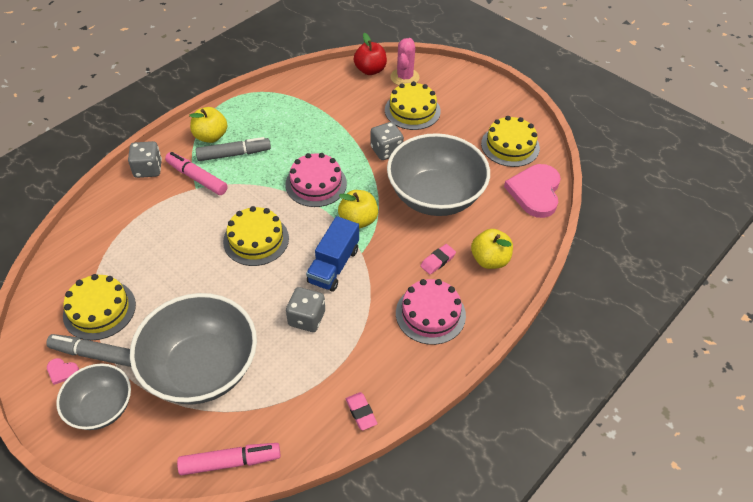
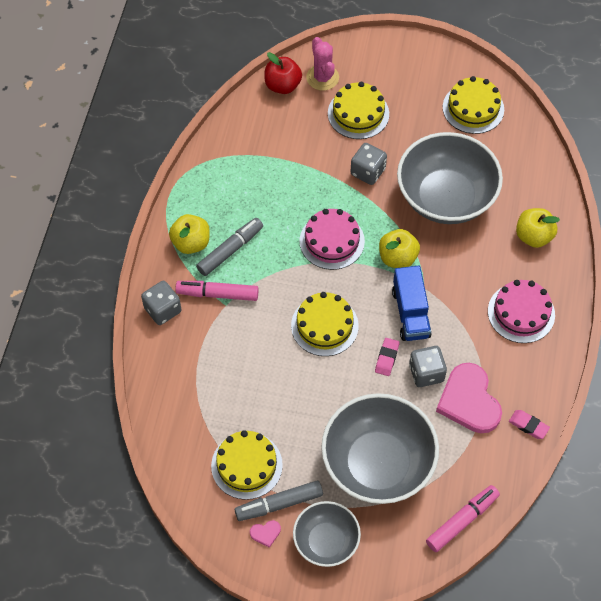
camera: 30 degrees left, 10 degrees up
pink eraser [420,244,456,275] -> pink eraser moved to [375,338,399,376]
pink heart [504,164,561,218] -> pink heart moved to [436,363,502,433]

